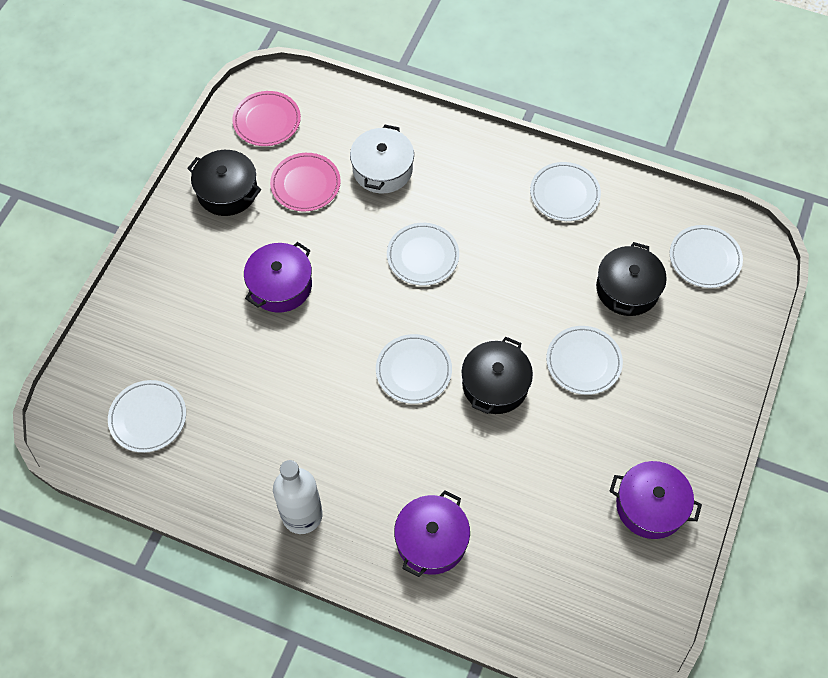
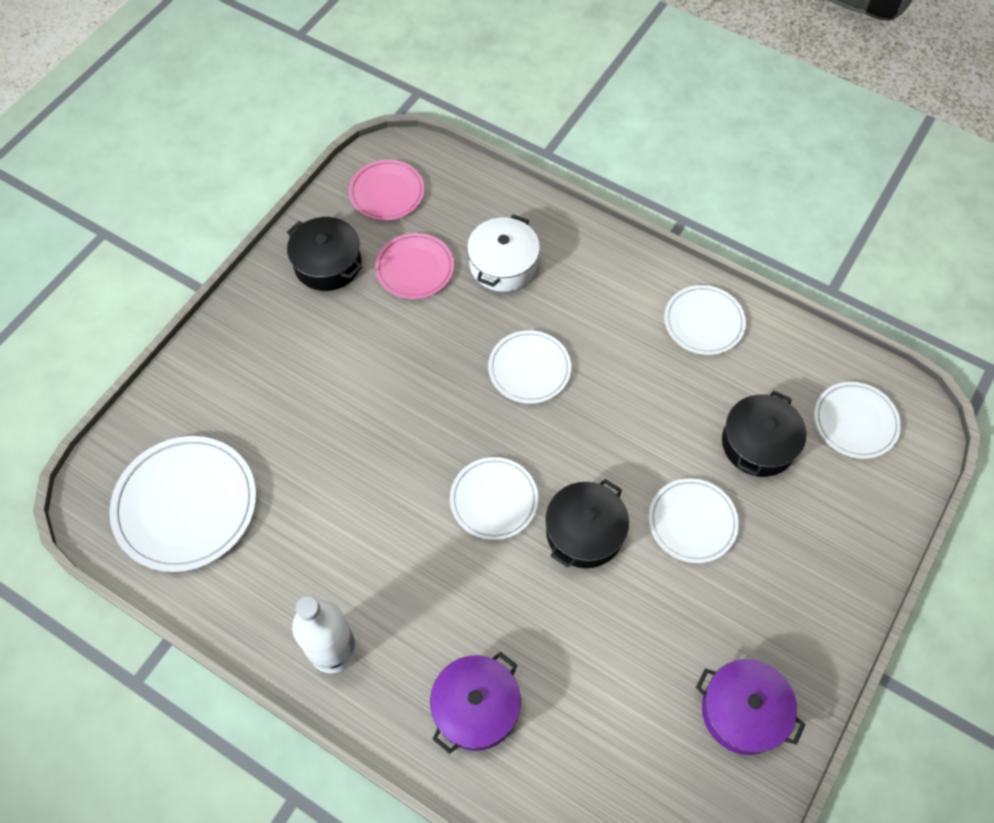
camera: 10 degrees right, 0 degrees up
white plate [108,380,186,453] -> white plate [109,436,256,572], size x1.62
purple pot [244,242,312,313] -> none

